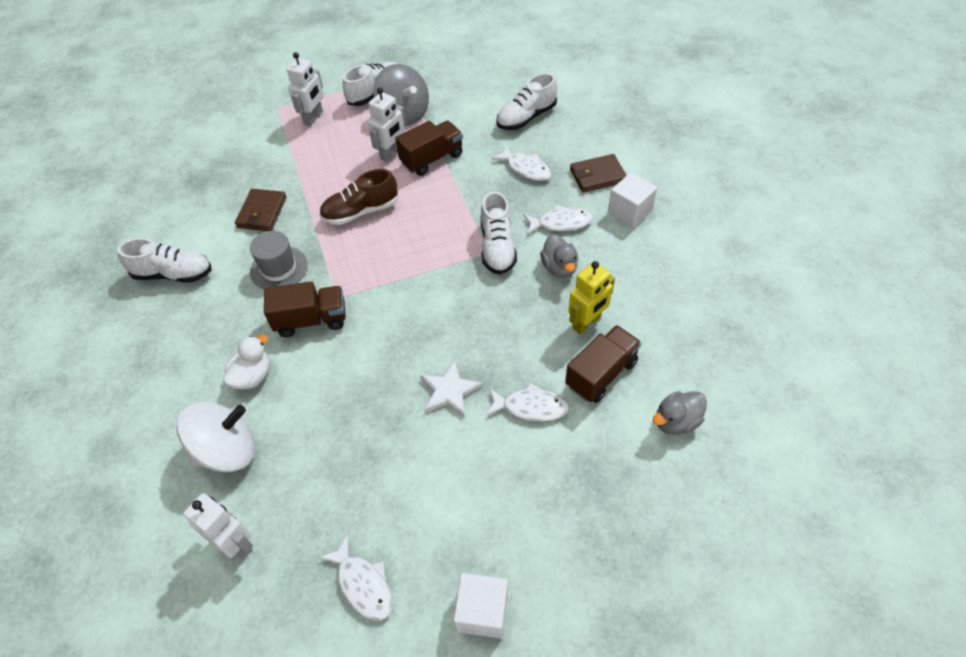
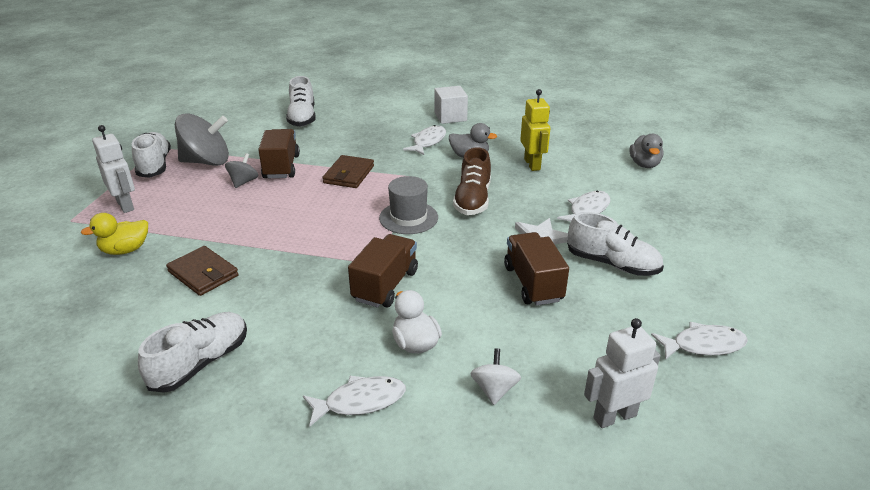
camera: 60 degrees left, 20 degrees down
white spinning top [176,402,255,472] -> white spinning top [470,348,521,405], size x0.51
grey hat [250,231,308,289] -> grey hat moved to [379,176,438,234]
brown shoe [319,169,398,225] -> brown shoe moved to [453,147,491,215]
white robot [368,88,406,162] -> grey spinning top [225,153,258,188]
white cube [454,573,508,639] -> none
white shoe [481,191,517,275] -> white shoe moved to [567,212,664,276]
white fish [491,145,551,181] -> white fish moved to [303,376,406,427]
brown truck [565,325,641,403] -> brown truck moved to [504,232,569,305]
brown wallet [570,154,627,193] -> brown wallet moved to [323,155,374,188]
none -> yellow duck [81,213,148,255]

